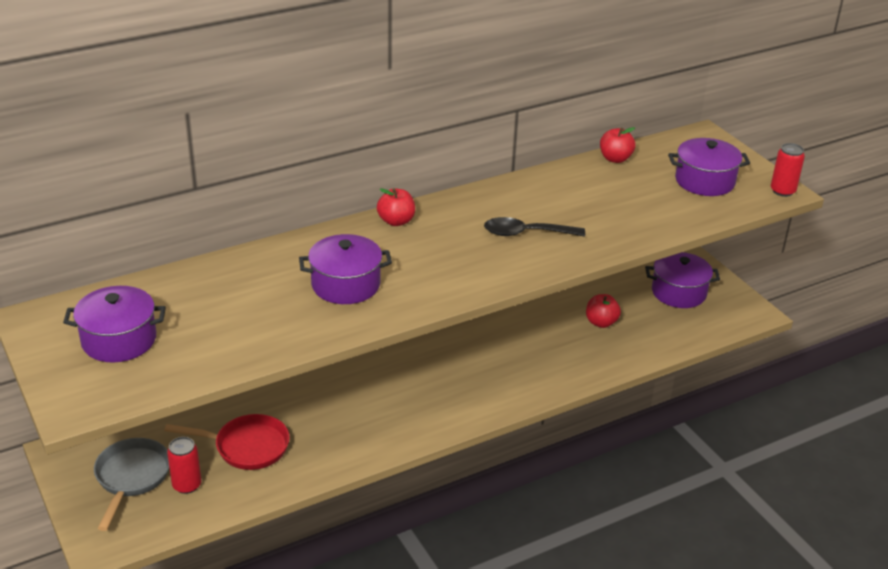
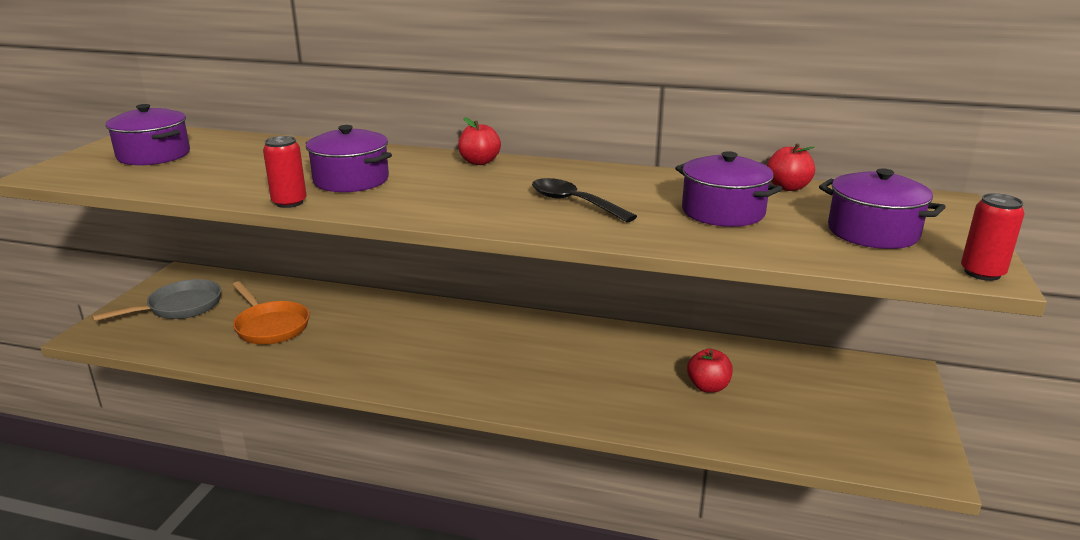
camera: 45 degrees right, 10 degrees down
red pan [164,414,290,470] -> orange pan [233,281,309,345]
red can [167,437,201,494] -> red can moved to [263,136,307,208]
purple pot [645,252,720,308] -> purple pot moved to [675,151,782,227]

